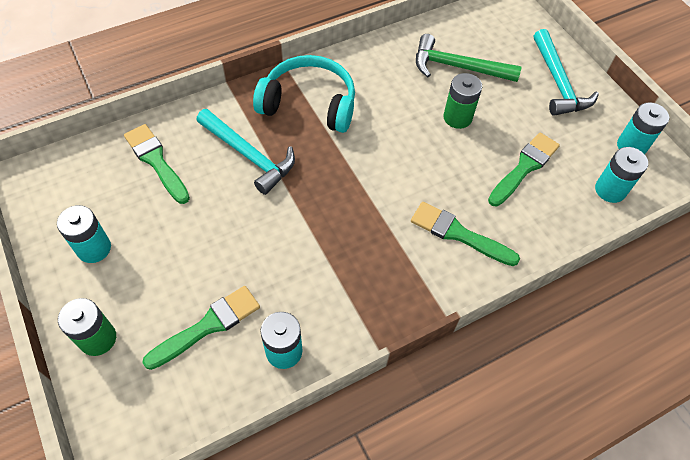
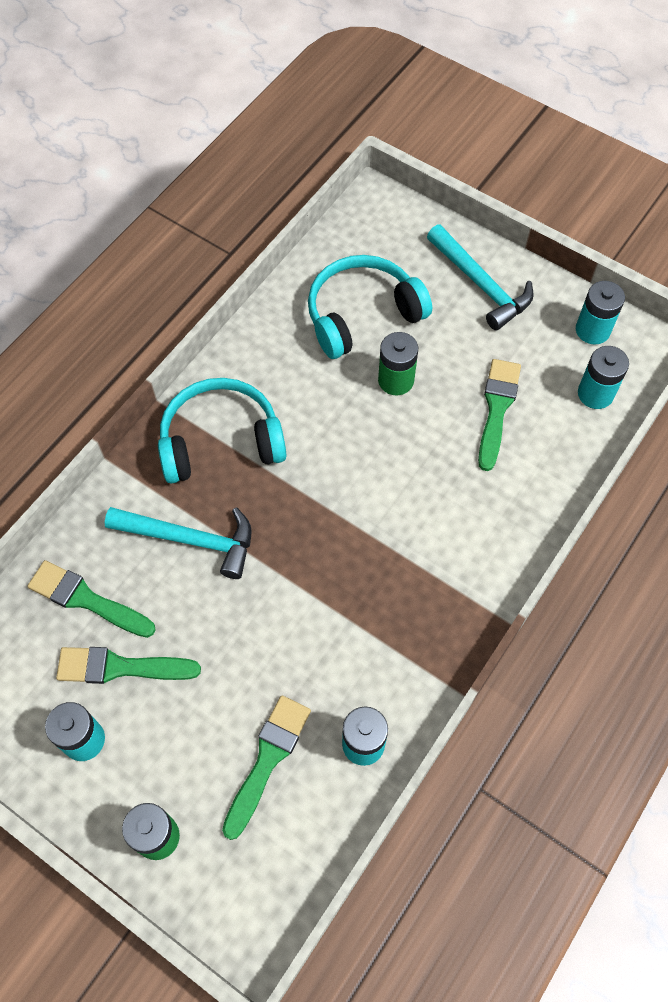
camera: 25 degrees left, 5 degrees up
green brush [411,202,520,266] -> green brush moved to [56,647,201,684]
green hammer [416,34,522,82] -> turquoise headphones [308,255,432,359]

